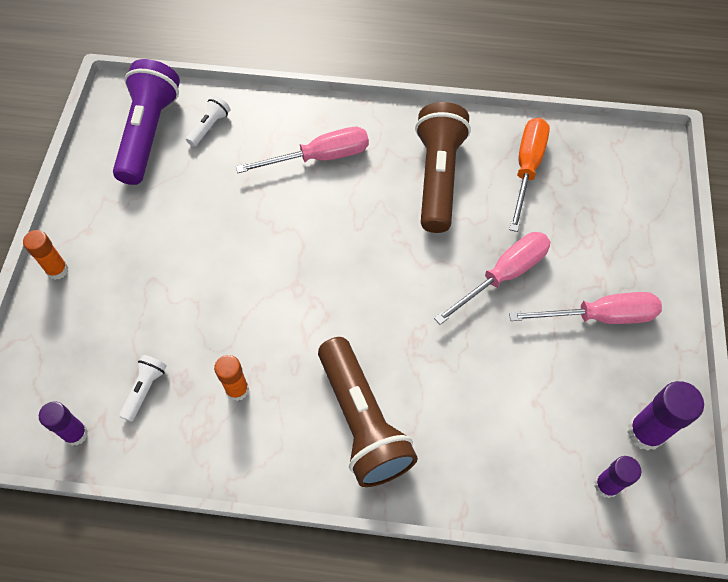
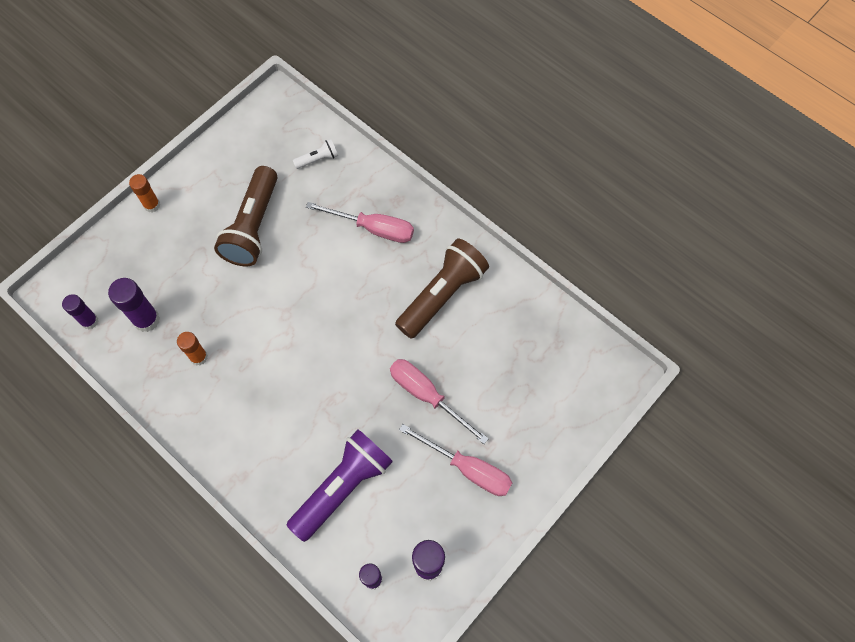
camera: 35 degrees right, 5 degrees up
purple flashlight [113,59,180,185] -> purple flashlight moved to [286,429,393,542]
white flashlight [119,355,167,422] -> purple glue stick [108,278,160,332]
brown flashlight [318,337,418,487] -> brown flashlight moved to [214,166,278,267]
pink screwdriver [434,232,550,325] -> pink screwdriver turned 135 degrees counterclockwise [390,359,489,444]
orange screwdriver [509,118,550,232] -> none

